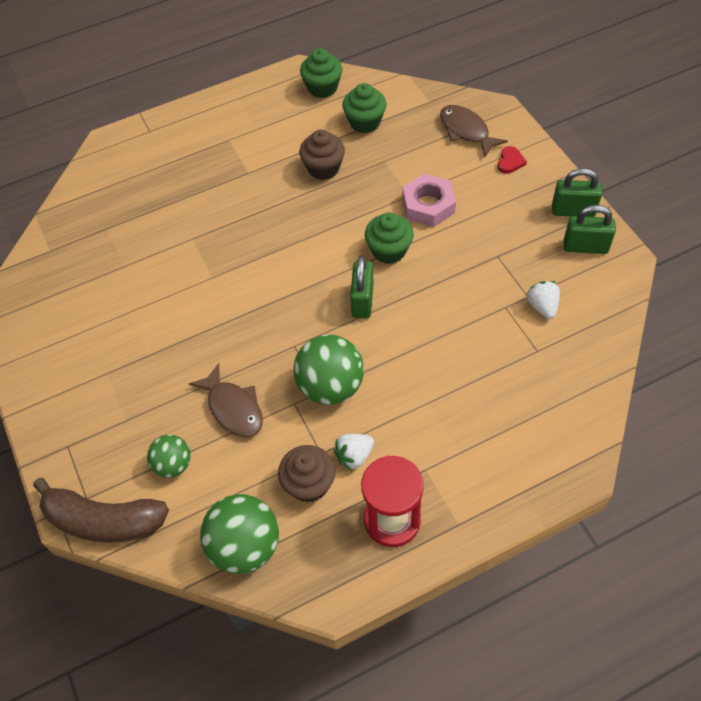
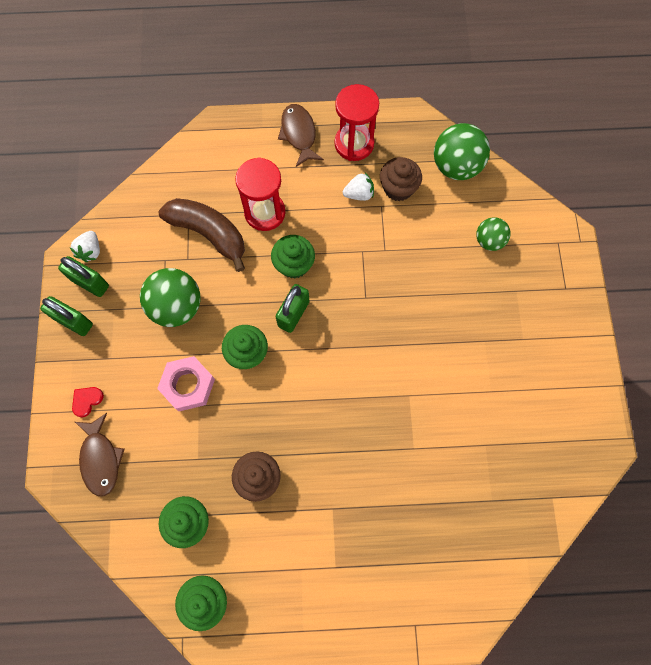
camera: 160 degrees left, 15 degrees up
brown banana [33,478,169,543] -> brown banana moved to [159,198,245,272]
brown fish [189,363,263,437] -> brown fish moved to [278,104,324,167]
green ball [293,335,364,405] -> green ball moved to [140,268,200,327]
white strawberry [527,281,560,319] -> white strawberry moved to [69,231,100,262]
none -> red hourglass [235,157,285,231]
none -> green cupcake [271,235,315,278]

